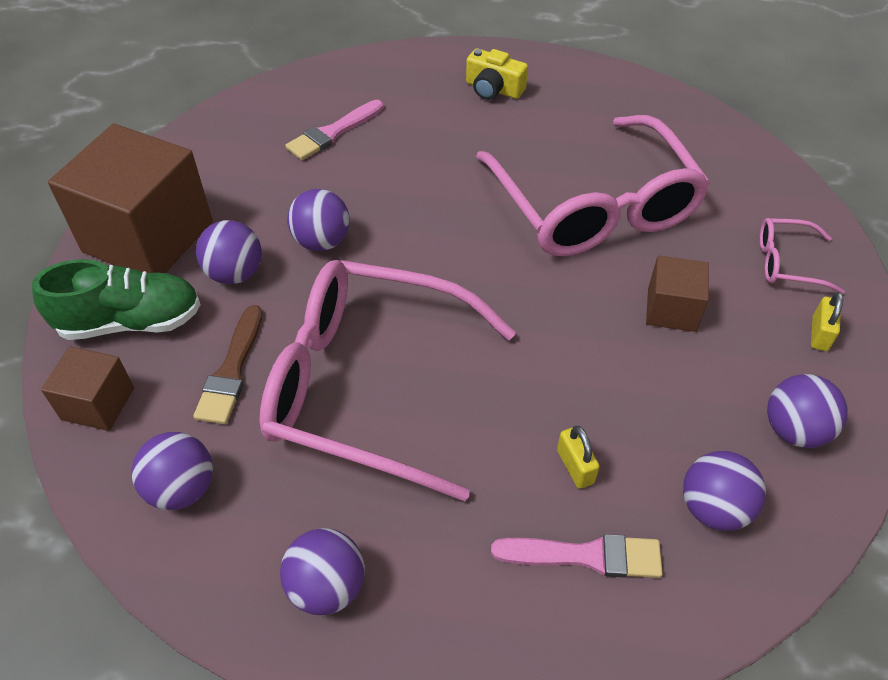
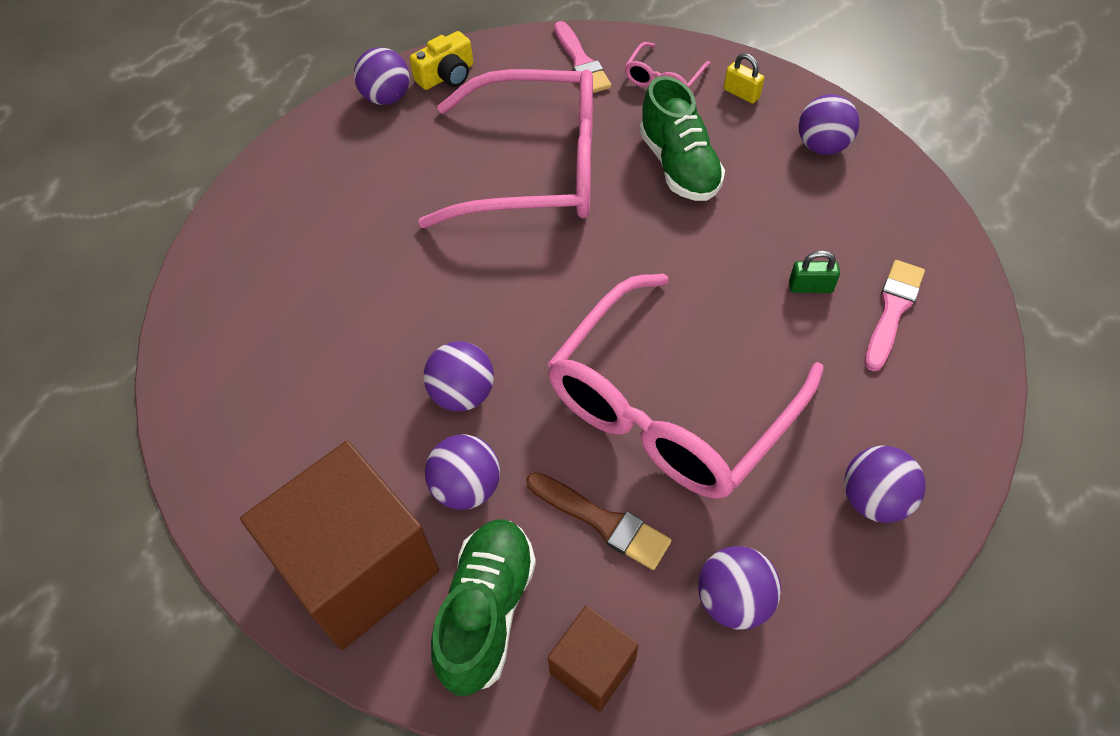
camera: 65 degrees left, 5 degrees up
pink brush [285,100,383,160] -> pink brush moved to [554,21,611,93]
yellow camera [466,48,528,100] -> yellow camera moved to [410,31,473,90]
yellow padlock [557,426,600,489] -> green padlock [789,250,840,293]
brown cube [646,256,709,332] -> green shoe [639,76,725,201]
purple ball [683,451,766,531] -> purple ball moved to [354,47,410,105]

